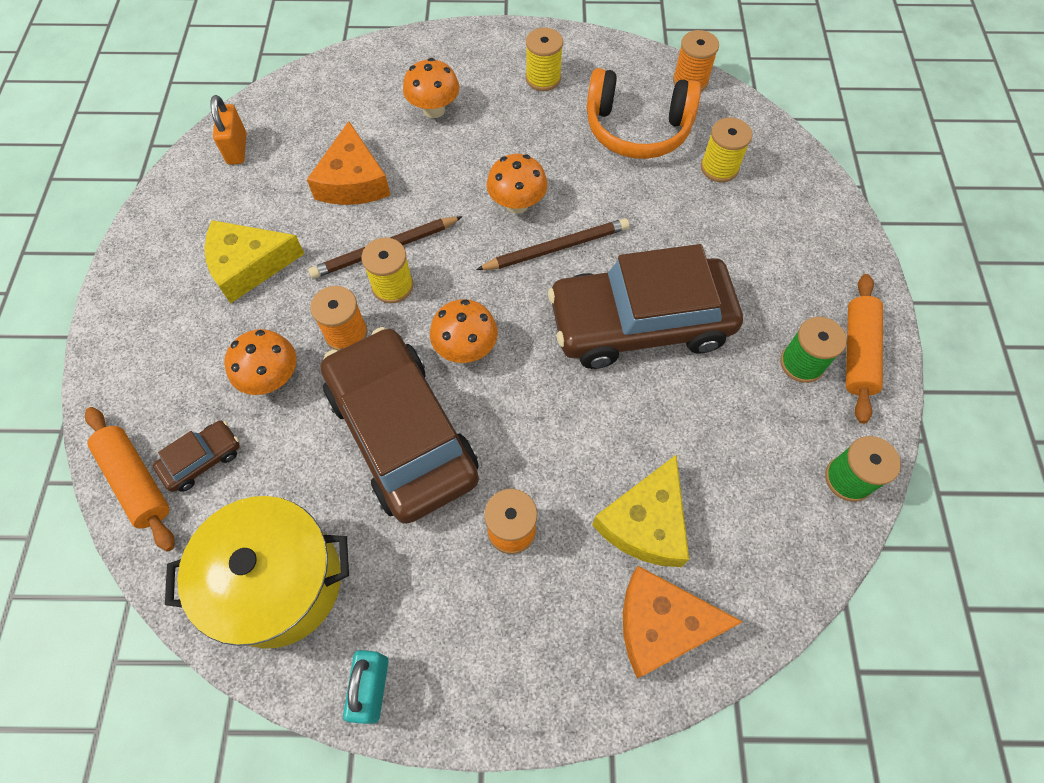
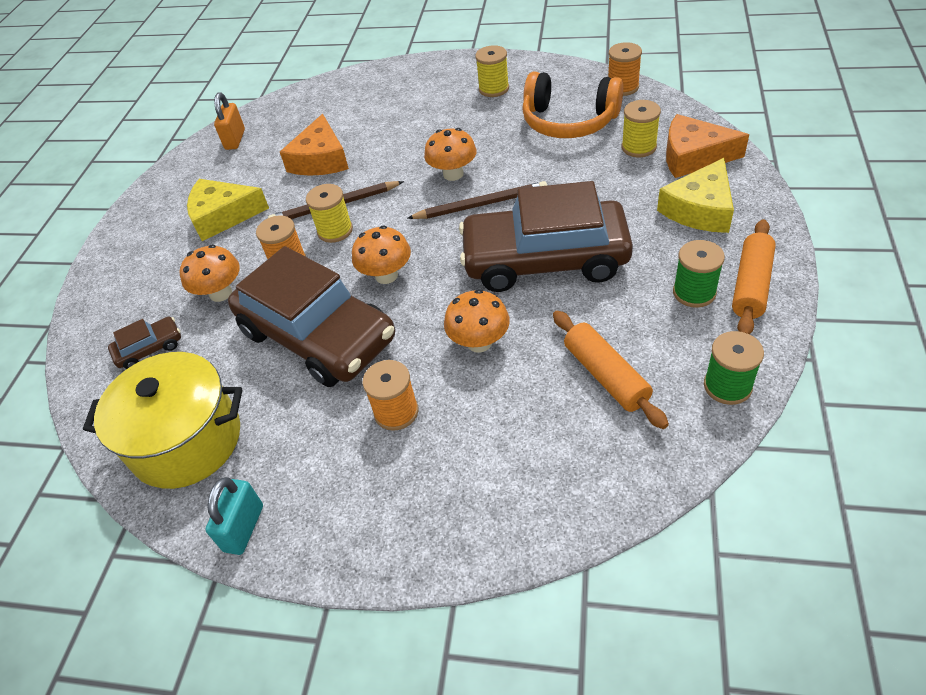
camera: 15 degrees right, 15 degrees down
orange rolling pin [85,407,174,552] -> orange rolling pin moved to [553,311,669,429]
brown car [321,327,479,524] -> brown car turned 150 degrees clockwise [228,246,395,387]
orange mushroom [403,58,460,118] -> orange mushroom moved to [444,289,510,352]
yellow cheese [592,455,689,567] -> yellow cheese moved to [657,158,734,233]
orange cheese [623,566,743,678] -> orange cheese moved to [666,114,749,178]

